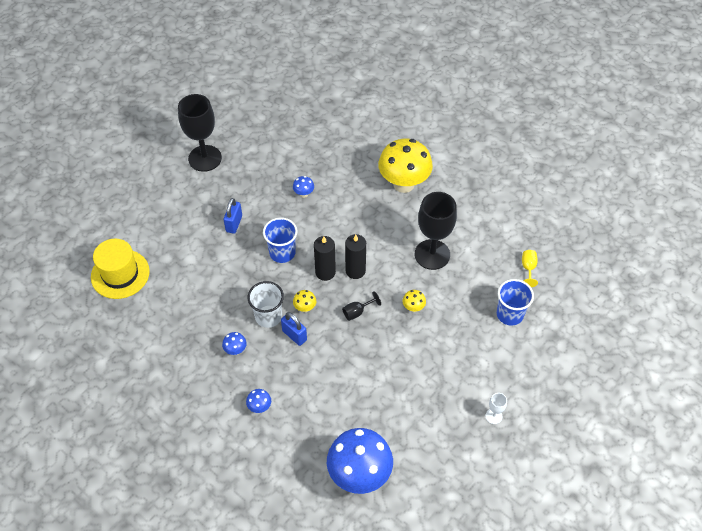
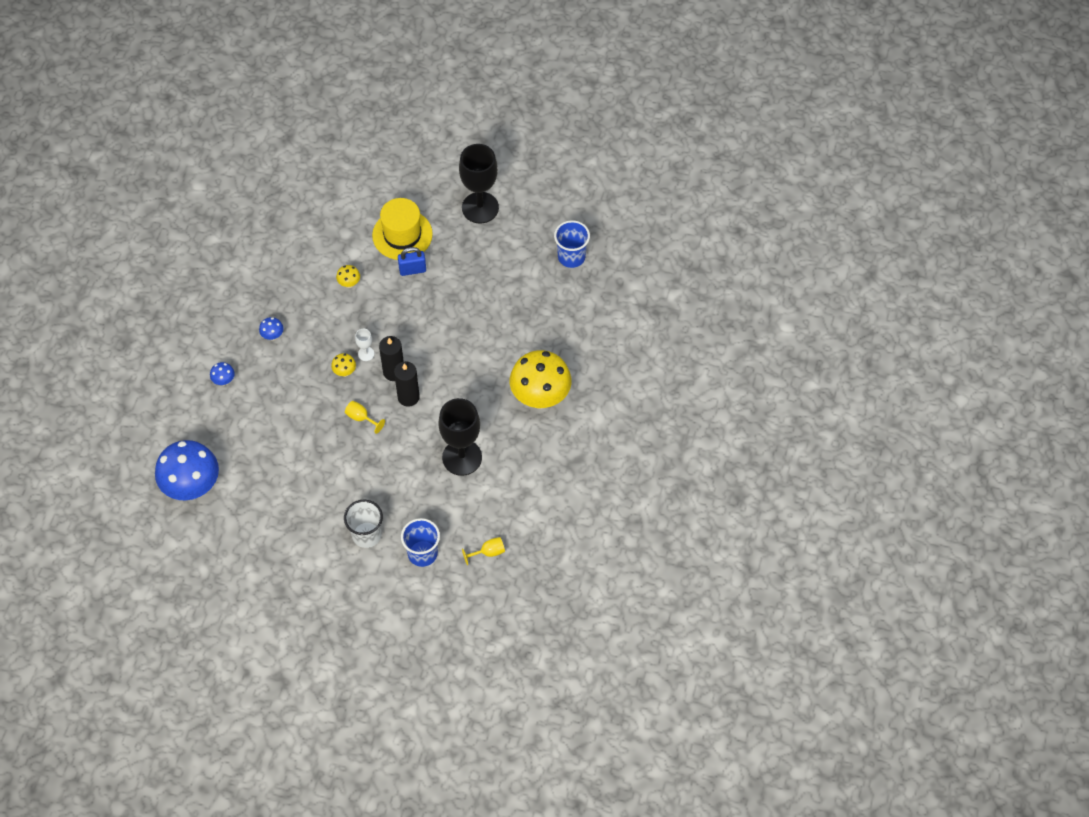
camera: 65 degrees right, 5 degrees up
yellow hat [91,239,150,299] -> yellow hat moved to [372,198,433,260]
white cup [248,281,284,328] -> white cup moved to [344,500,383,548]
blue cup [263,218,298,263] -> blue cup moved to [554,220,590,268]
blue padlock [281,312,307,346] -> none
blue mushroom [293,176,314,198] -> none
black goblet [342,291,381,321] -> yellow goblet [345,401,385,434]
yellow mushroom [403,290,426,312] -> yellow mushroom moved to [336,265,360,288]
white goblet [485,393,507,424] -> white goblet moved to [355,329,374,361]

